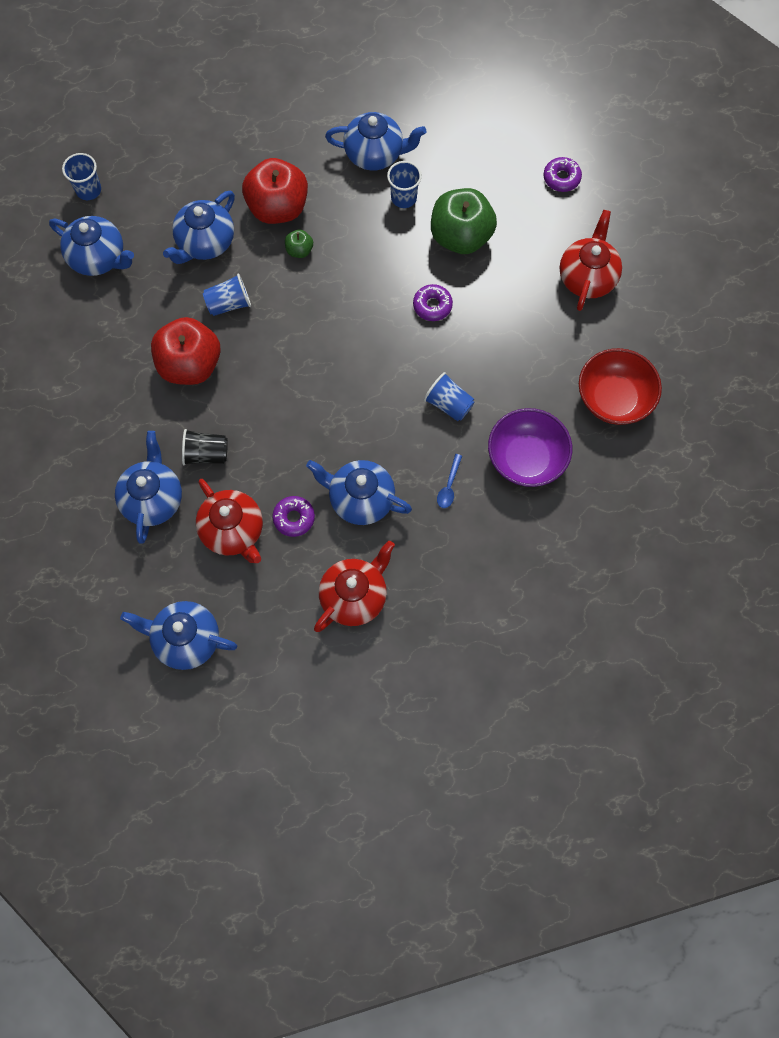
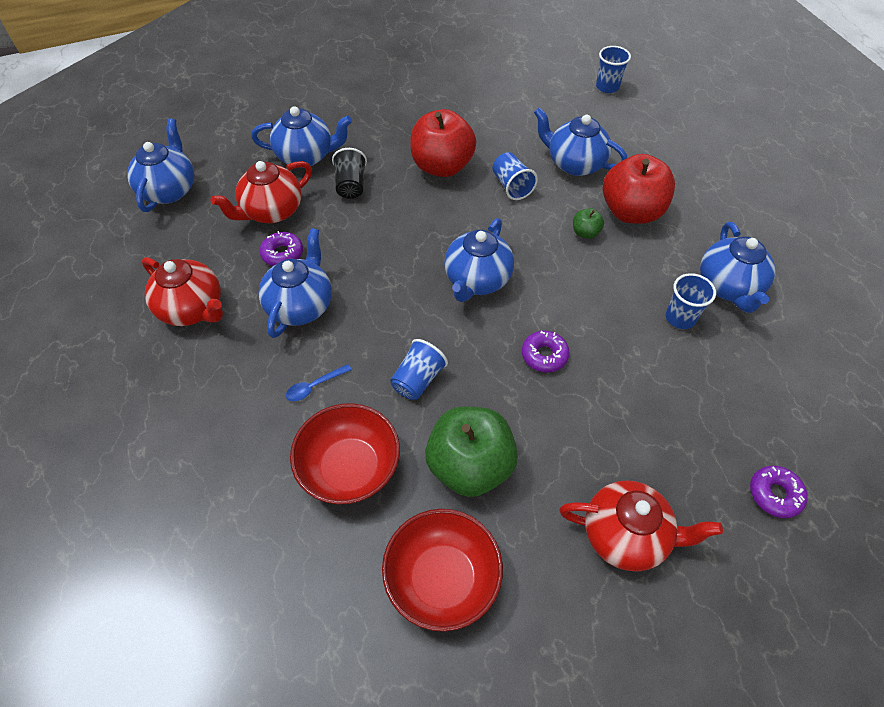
camera: 85 degrees right, 15 degrees down
blue teapot [49,216,134,276] -> blue teapot moved to [444,218,514,302]
green apple [431,188,497,254] -> green apple moved to [425,406,518,497]
blue spoon [437,454,462,508] -> blue spoon turned 45 degrees counterclockwise [286,364,352,401]
purple bowl [488,408,572,487] -> red bowl [290,403,400,504]

